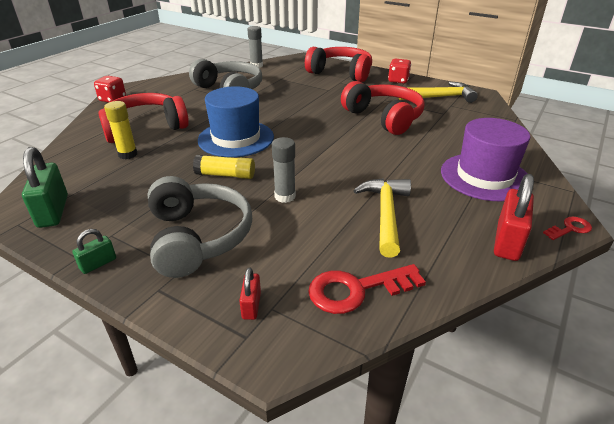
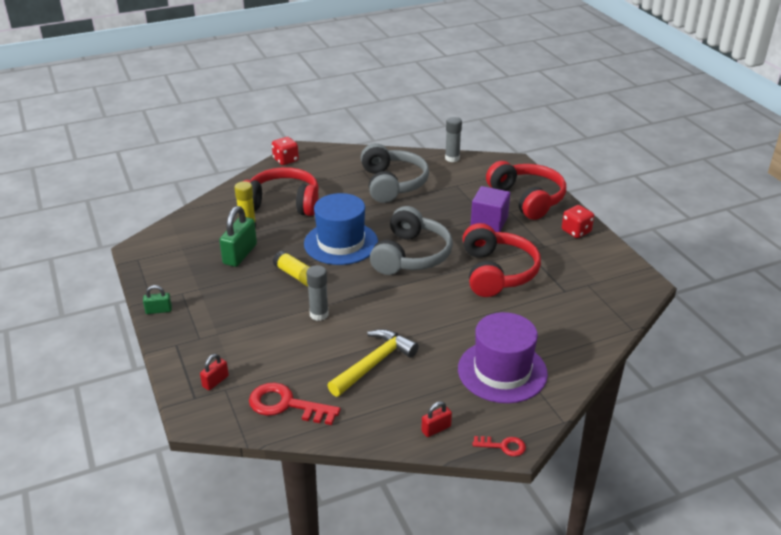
camera: 35 degrees right, 0 degrees up
green padlock [22,147,68,228] -> green padlock moved to [219,206,257,267]
grey headphones [148,176,252,278] -> grey headphones moved to [370,206,453,275]
yellow hammer [399,82,478,103] -> none
red padlock [494,174,534,261] -> red padlock [421,401,452,437], size x0.53
none -> purple cube [471,186,510,232]

